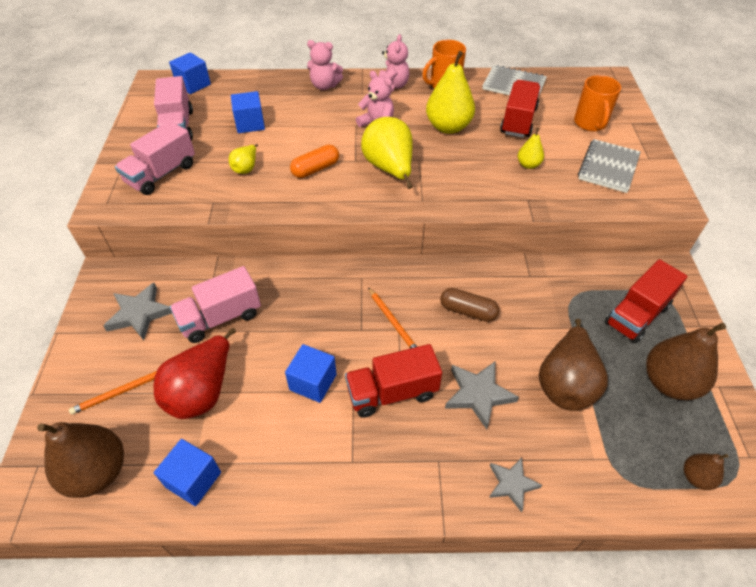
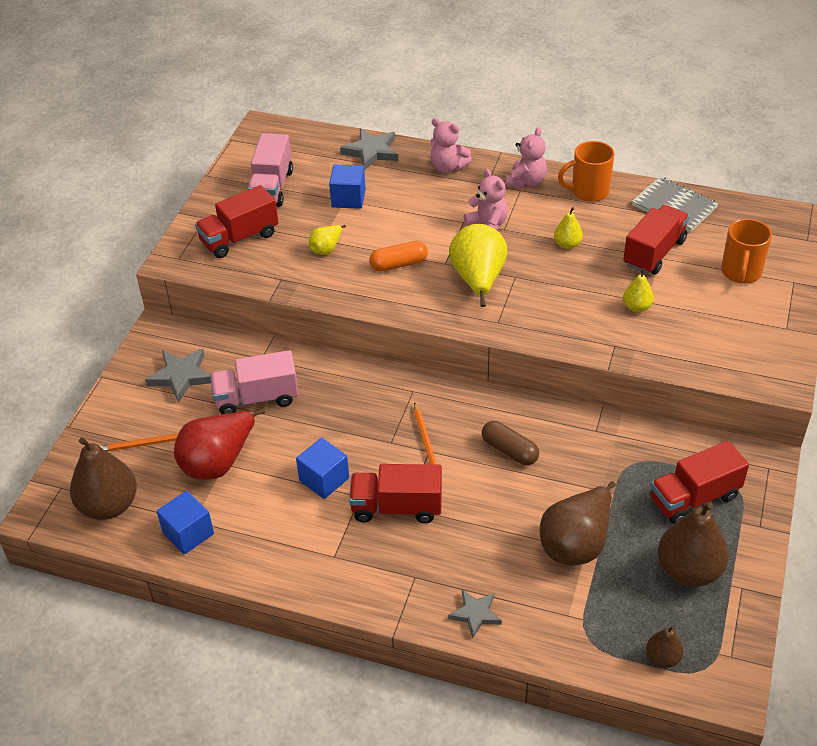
camera: 20 degrees right, 5 degrees down
pink truck [115,121,195,195] -> red truck [195,185,278,258]
blue cube [169,52,211,94] -> none
yellow pear [426,51,475,134] -> yellow pear [554,207,583,249], size x0.50
grey star [445,362,519,430] -> grey star moved to [340,128,398,171]
grey notebook [578,139,641,193] -> none

